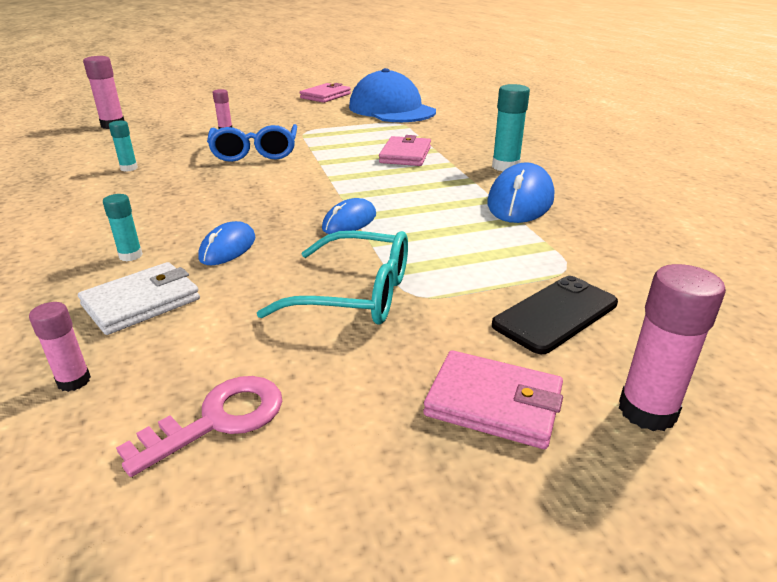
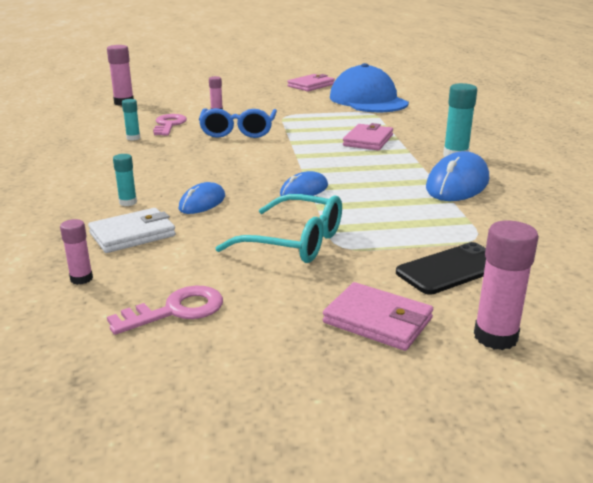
camera: 10 degrees right, 5 degrees down
none -> pink key [153,114,187,136]

